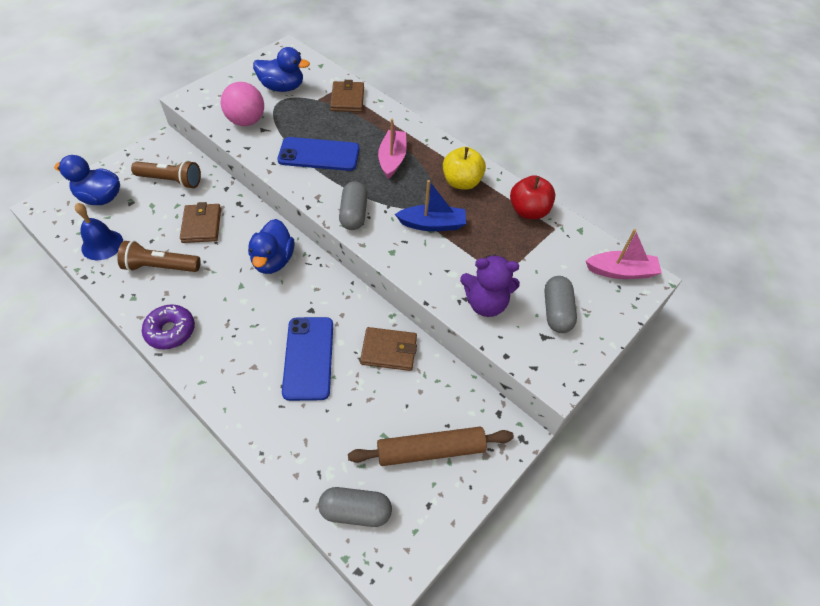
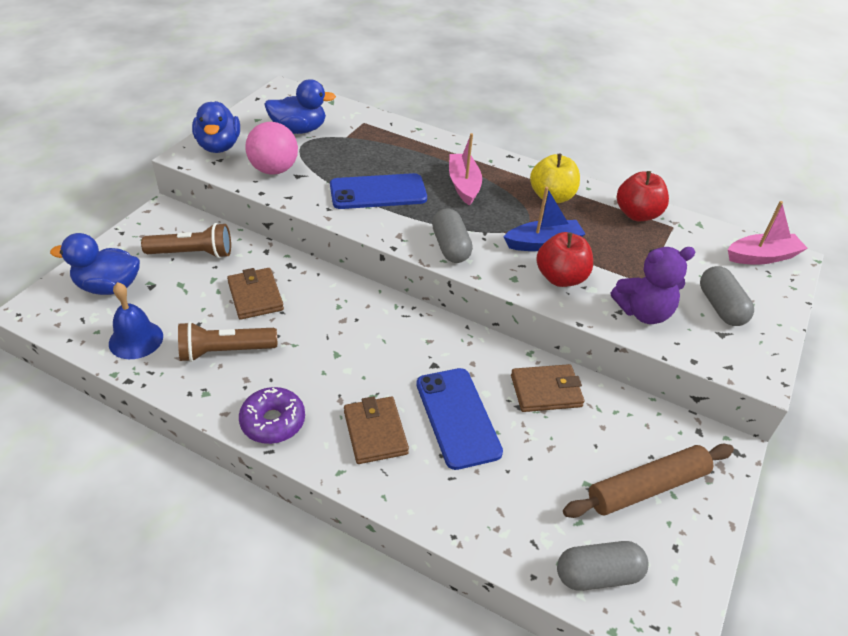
camera: 15 degrees left, 10 degrees down
blue duck [248,219,294,274] -> blue duck moved to [192,101,240,153]
brown wallet [330,80,364,112] -> brown wallet moved to [344,396,409,464]
none -> red apple [536,232,593,287]

